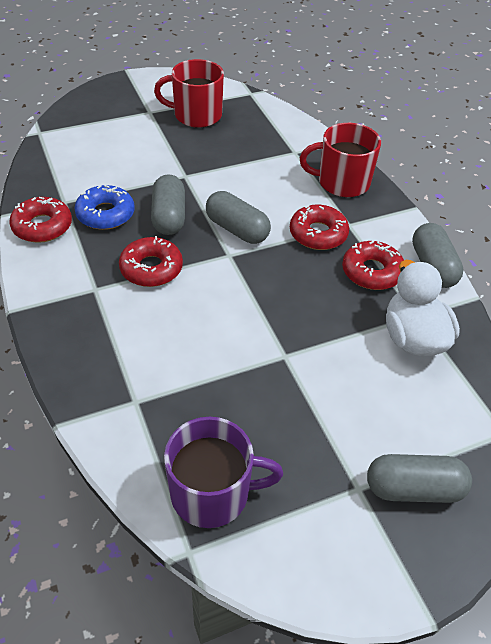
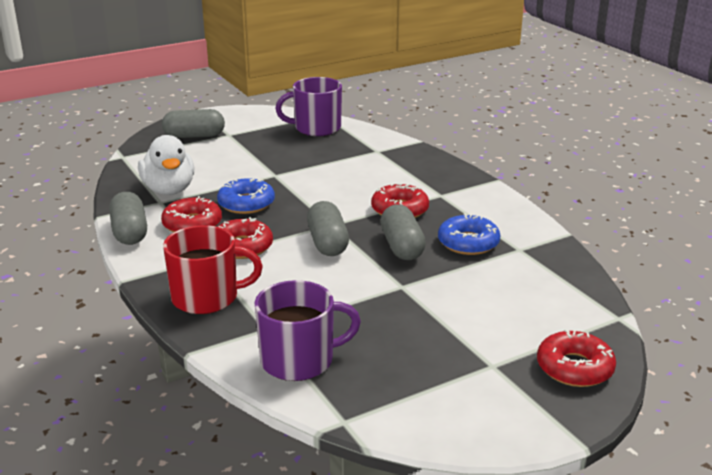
camera: 175 degrees right, 20 degrees down
red donut [9,197,72,243] -> red donut moved to [537,329,616,387]
red mug [154,59,224,128] -> none
grey capsule [206,191,271,244] -> grey capsule turned 45 degrees clockwise [307,201,349,256]
none -> blue donut [217,178,275,214]
none -> purple mug [255,280,361,381]

